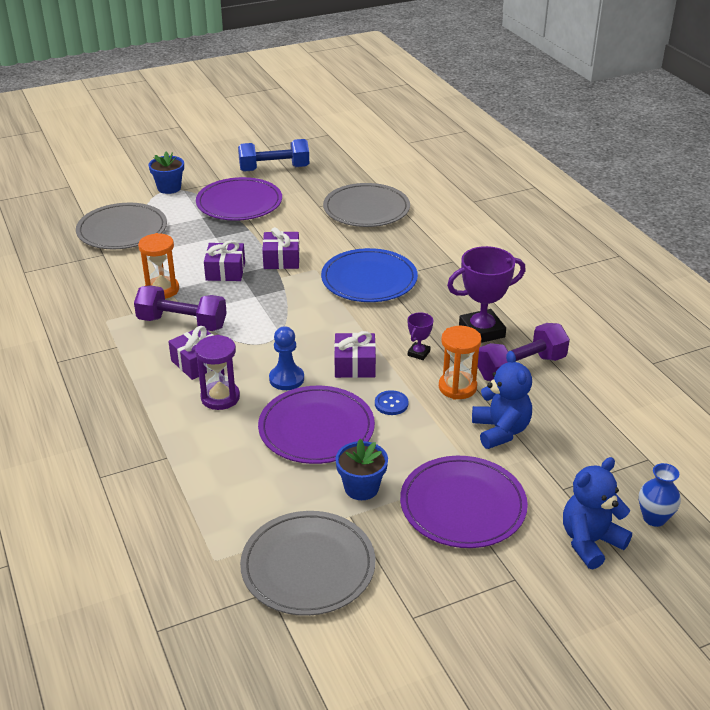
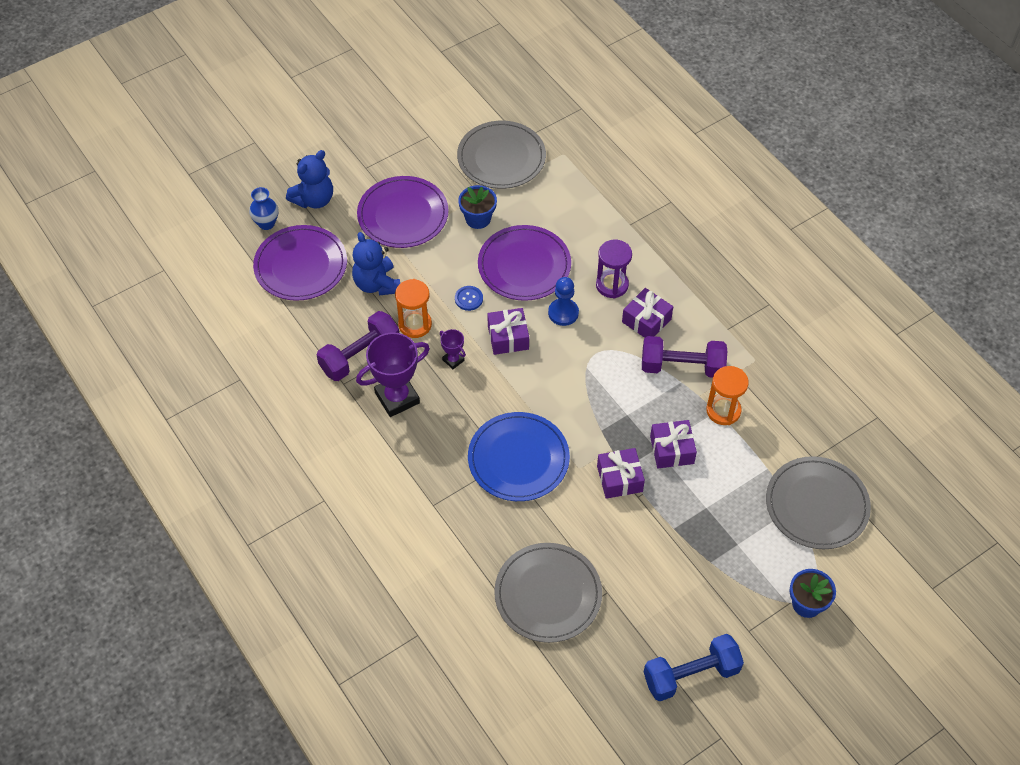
camera: 170 degrees right, 20 degrees up
purple plate [196,177,282,221] -> purple plate moved to [253,225,347,301]
purple trophy [408,312,433,360] -> purple trophy turned 60 degrees counterclockwise [440,329,466,369]

